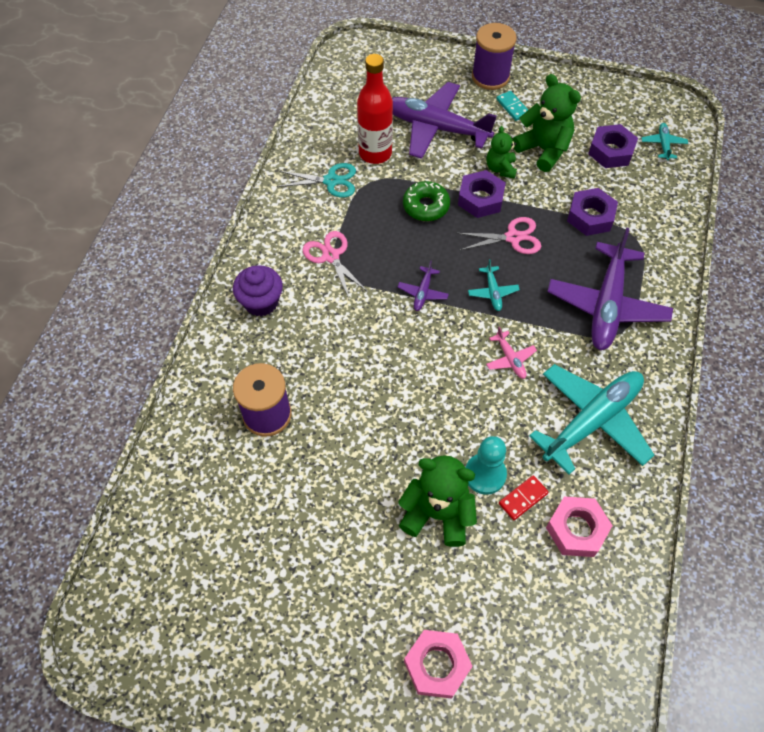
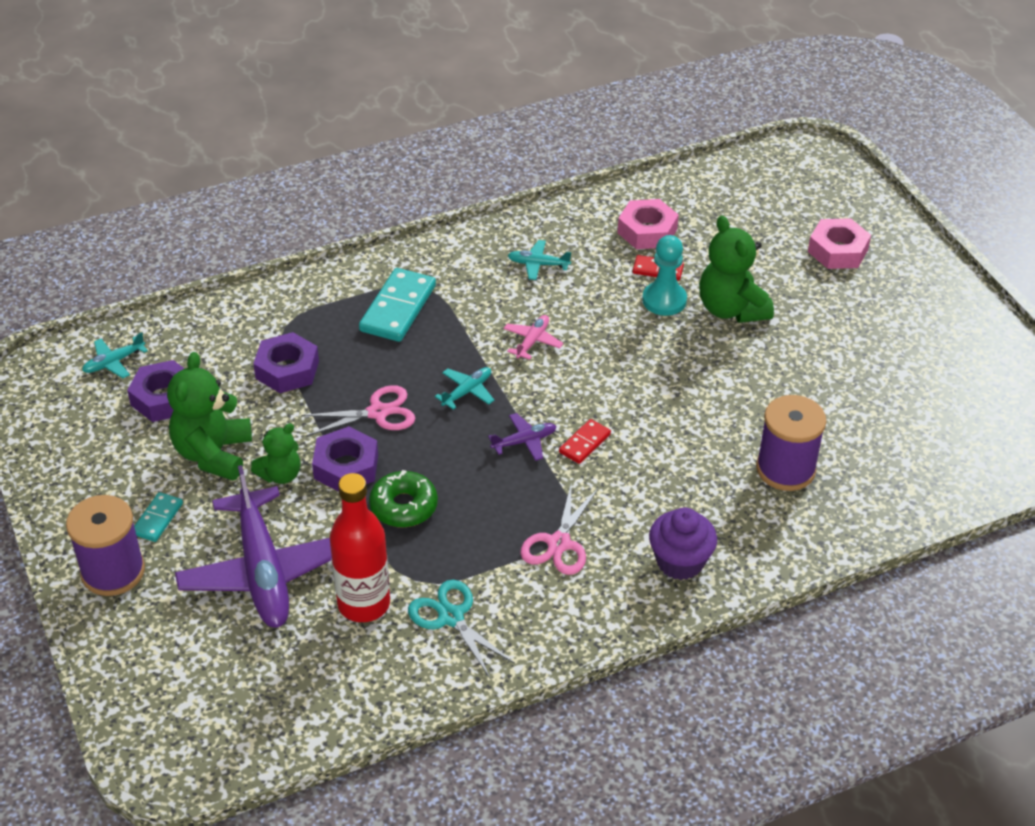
camera: 130 degrees left, 15 degrees down
pink scissors [456,217,541,254] -> pink scissors turned 120 degrees clockwise [301,385,416,436]
turquoise plane [529,364,654,474] -> turquoise plane [508,240,571,280], size x0.42
purple plane [547,227,673,350] -> turquoise domino [359,268,436,342]
none -> red domino [559,419,611,464]

